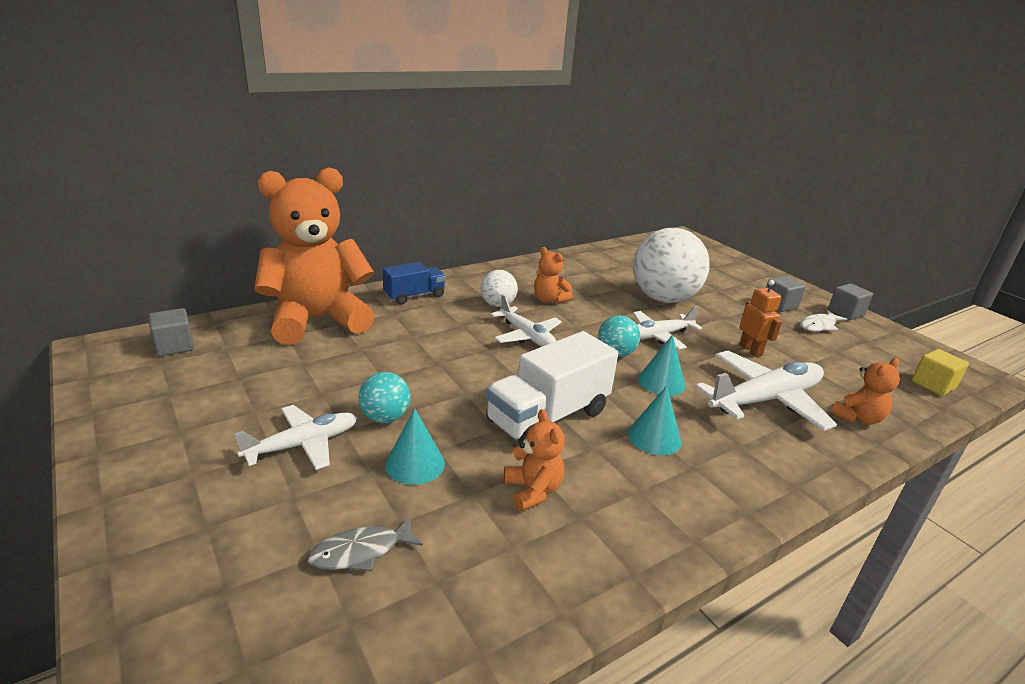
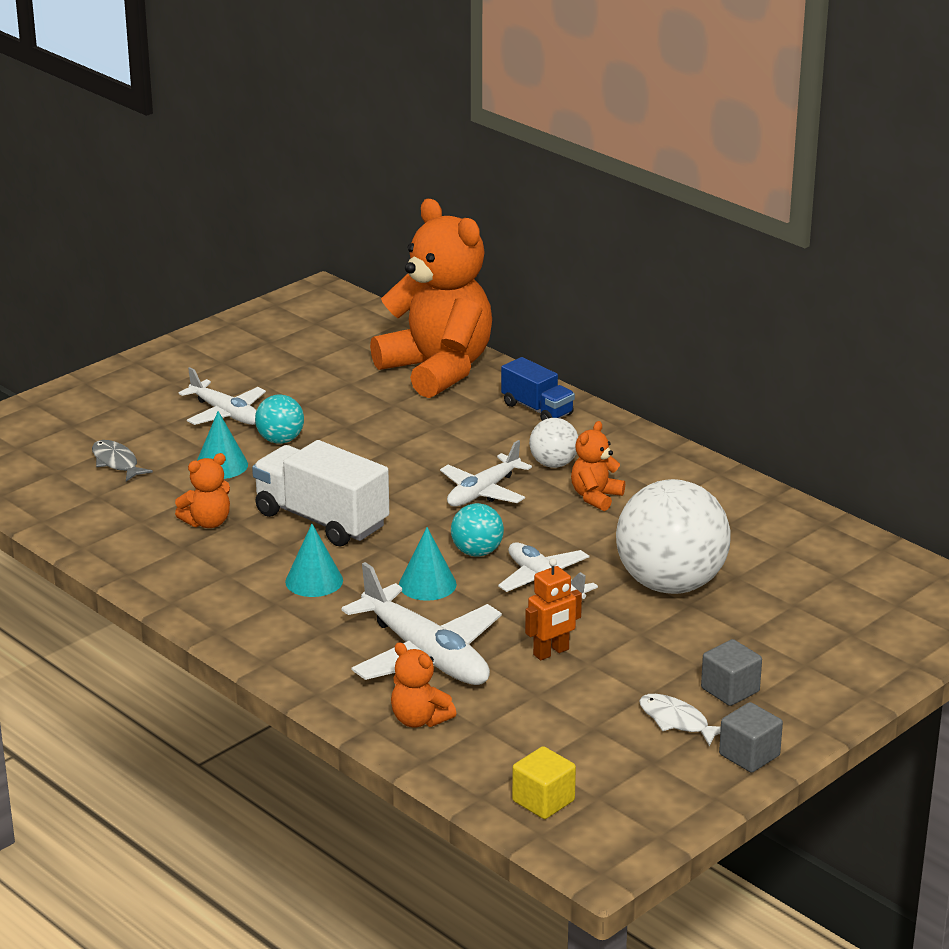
camera: 80 degrees right, 0 degrees up
grey cube [148,308,194,356] -> none

